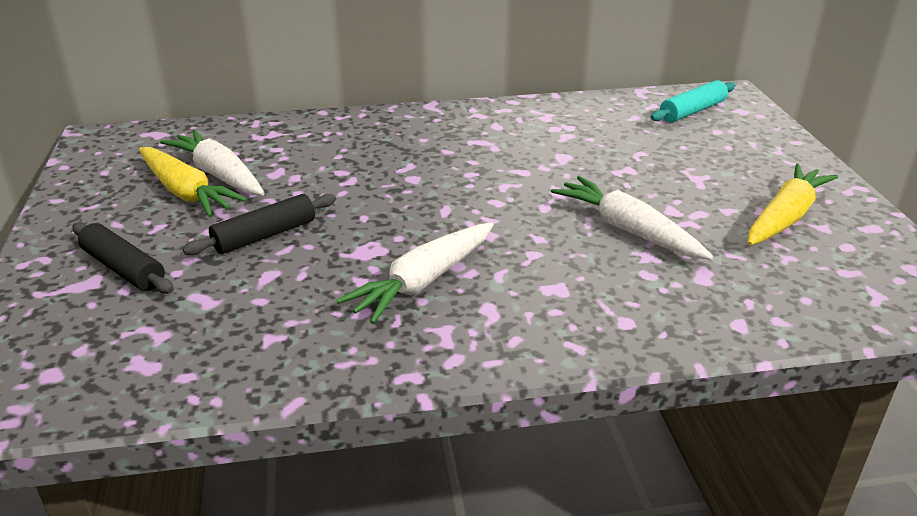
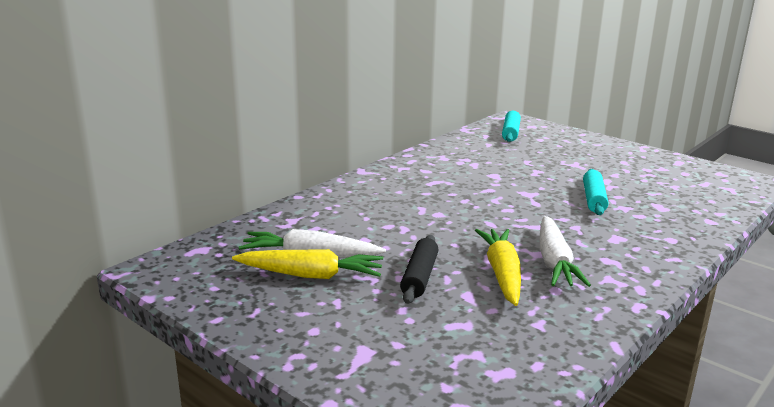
camera: 40 degrees left, 10 degrees down
black rolling pin [72,222,174,294] -> none
white carrot [551,176,714,260] -> turquoise rolling pin [583,169,609,215]
yellow carrot [748,164,838,245] -> yellow carrot moved to [475,229,521,306]

